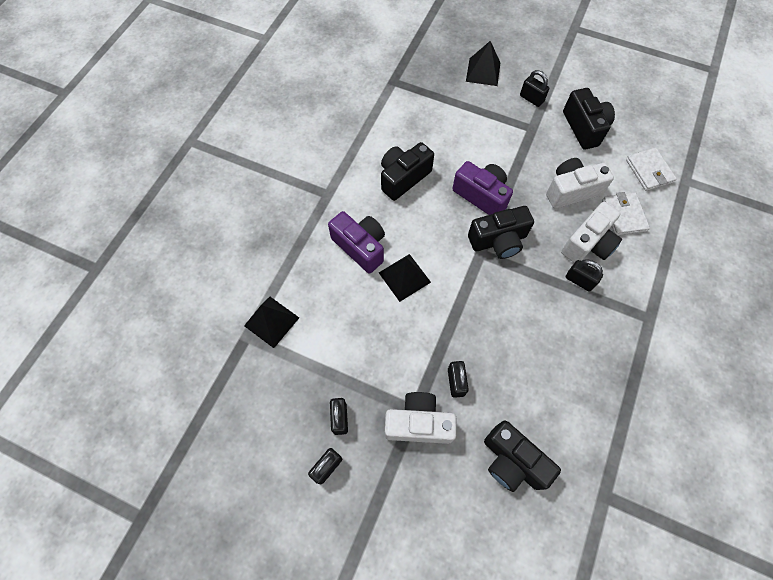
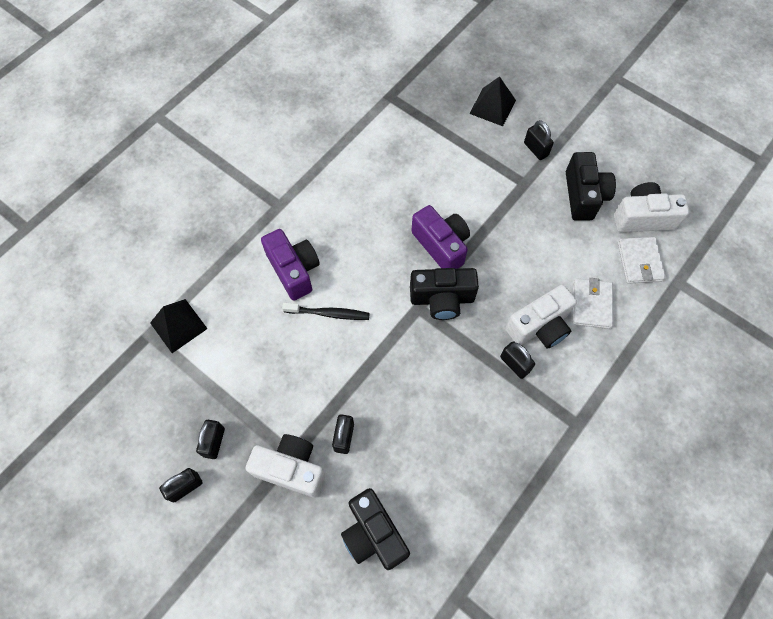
camera: 15 degrees right, 0 degrees up
black pyramid [379,254,431,302] -> black toothbrush [282,302,370,320]
black camera [381,142,434,201] -> none
white camera [546,158,614,209] -> white camera moved to [614,182,689,232]

